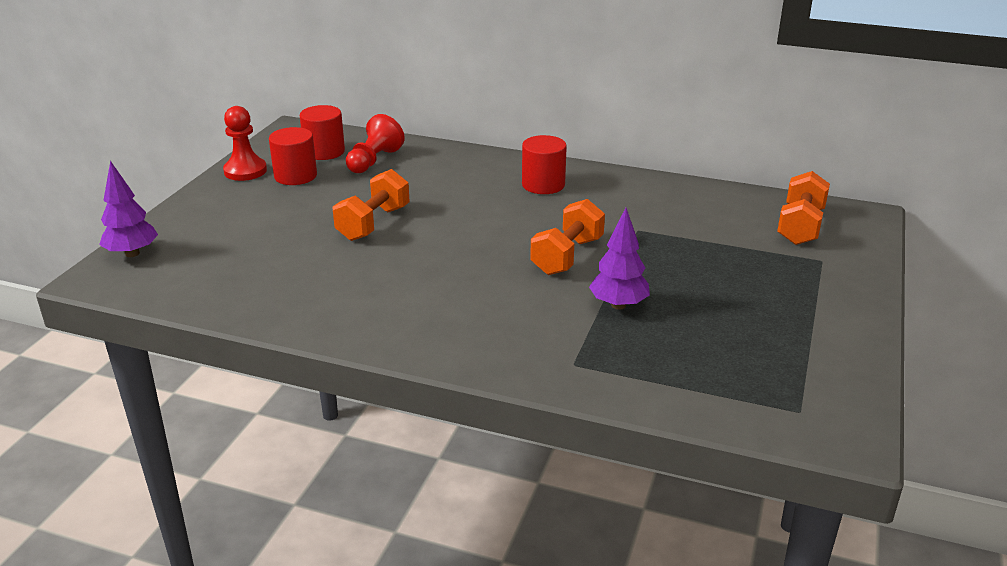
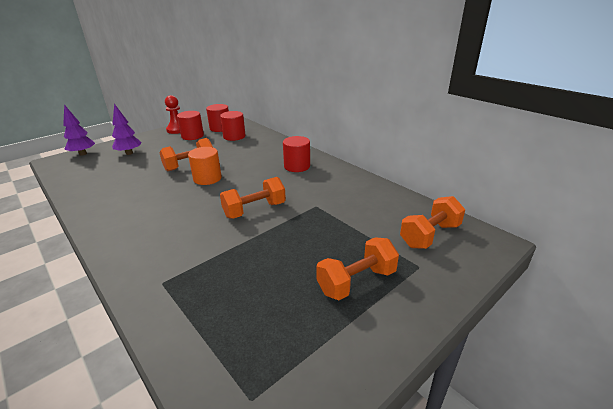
camera: 30 degrees right, 0 degrees up
red pawn [346,114,405,173] -> red cylinder [220,111,245,141]
purple tree [589,208,650,310] -> purple tree moved to [112,104,142,155]
none -> orange cylinder [188,147,222,185]
none -> orange dumbbell [316,237,399,300]

